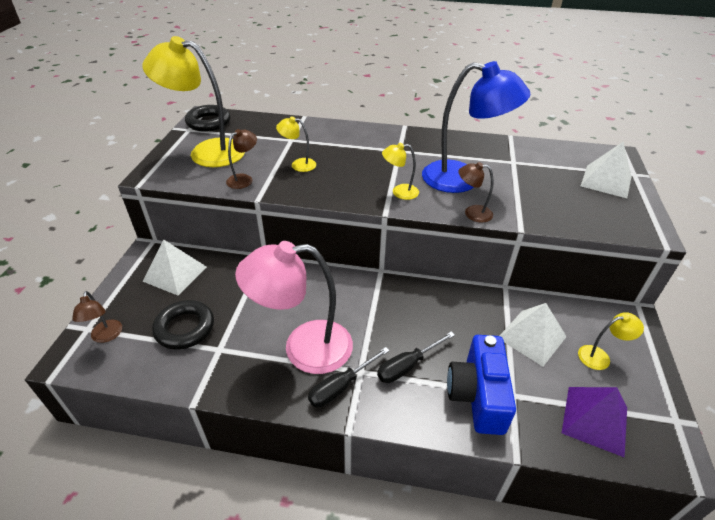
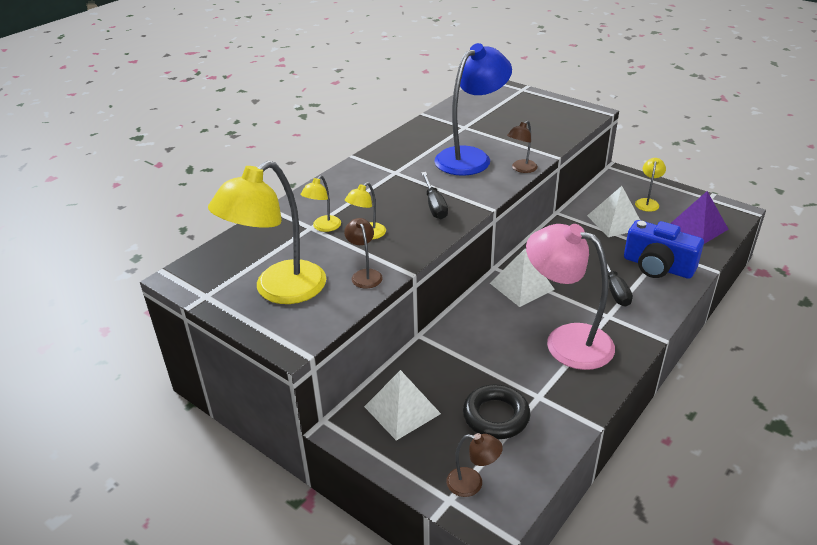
camera: 60 degrees left, 5 degrees down
black ring [185,105,231,132] -> none
pink lamp [235,241,353,374] -> pink lamp turned 105 degrees clockwise [526,224,615,370]
black screwdriver [308,347,390,407] -> black screwdriver moved to [421,172,448,219]
yellow lamp [382,143,419,200] -> yellow lamp moved to [301,176,341,232]
white pyramid [581,142,632,198] -> white pyramid moved to [490,248,555,307]

